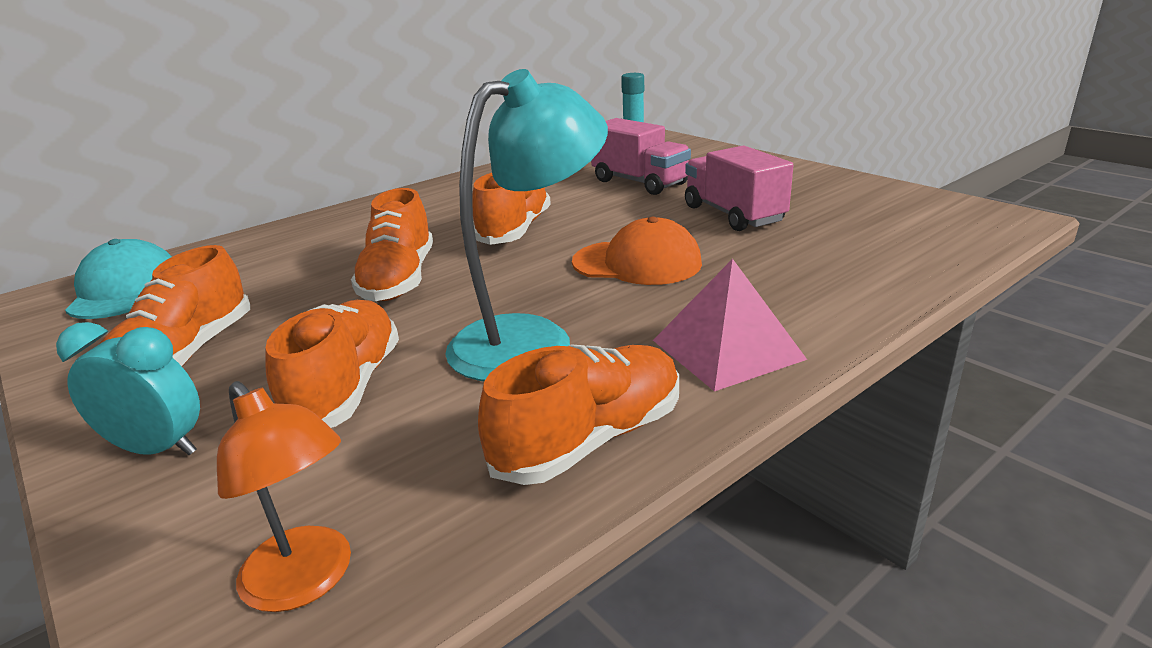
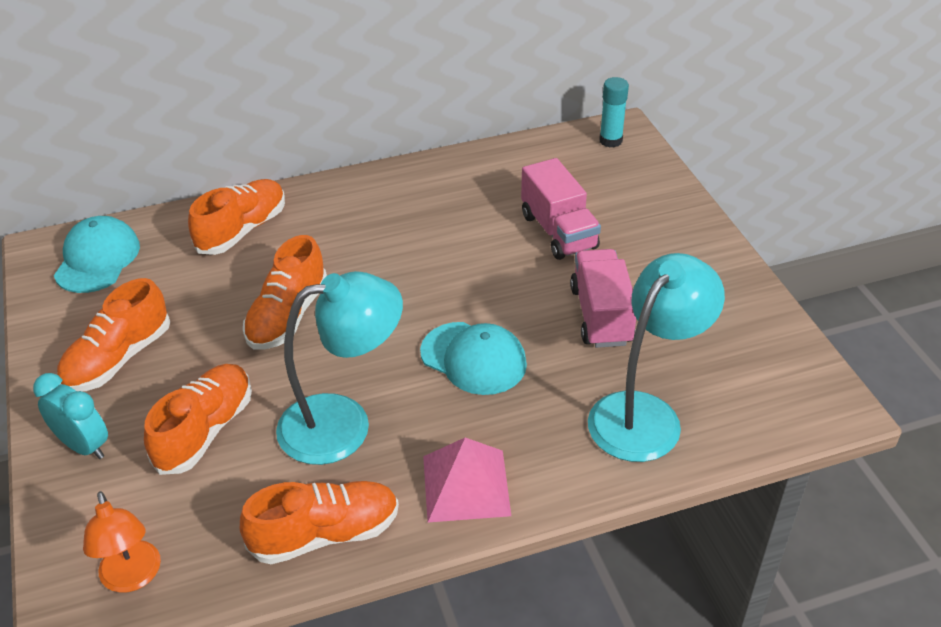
camera: 20 degrees right, 15 degrees up
orange shoe [472,173,551,245] -> orange shoe moved to [188,179,285,255]
orange cap [572,217,702,285] -> turquoise cap [420,322,527,395]
none -> turquoise lamp [588,253,725,462]

